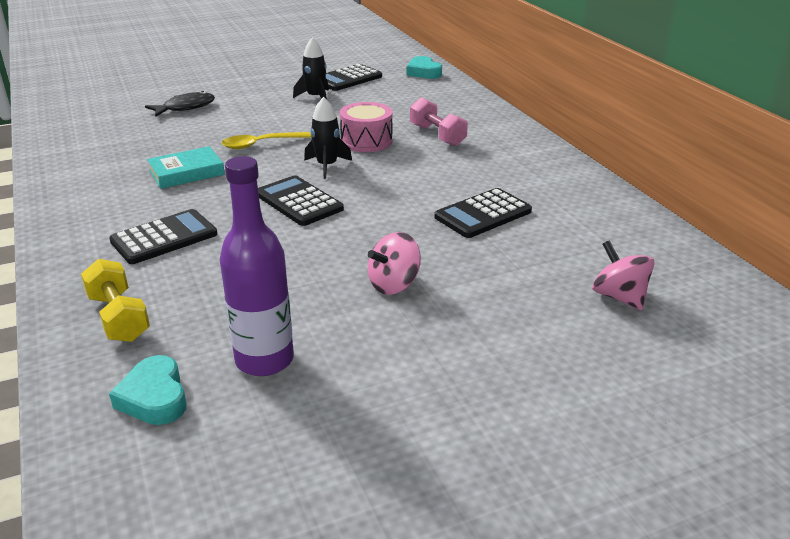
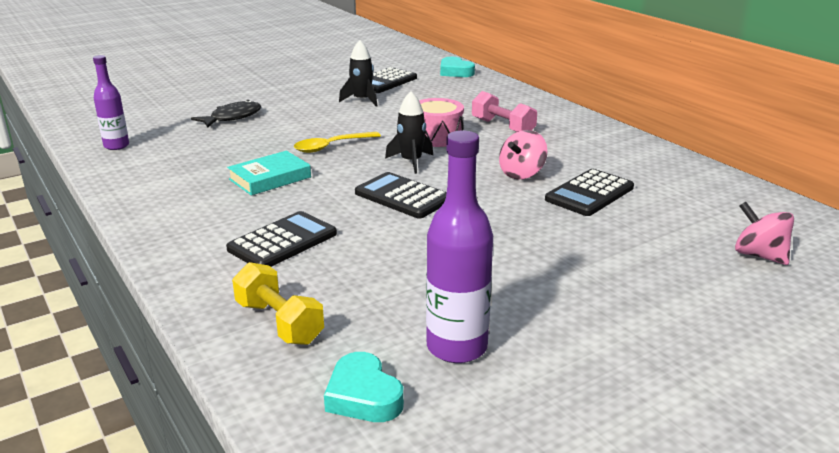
camera: 10 degrees left, 5 degrees down
pink spinning top [368,232,421,295] -> pink spinning top moved to [499,130,548,179]
none -> purple bottle [93,55,129,150]

